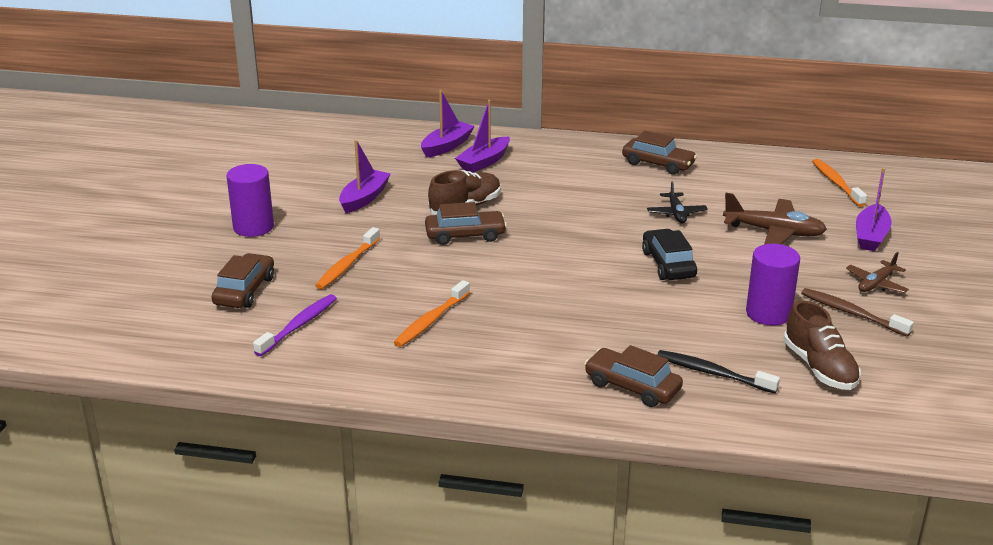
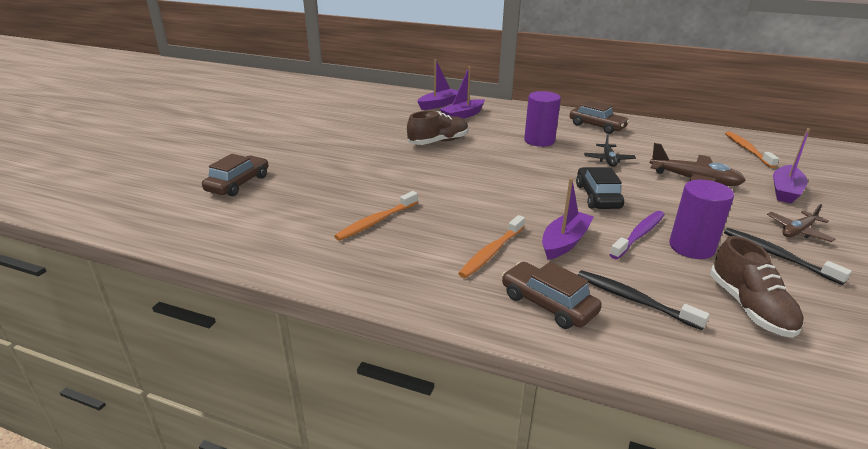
camera: 10 degrees right, 0 degrees up
purple cylinder [226,164,274,237] -> purple cylinder moved to [524,91,561,147]
purple toothbrush [253,294,337,356] -> purple toothbrush moved to [609,211,665,259]
orange toothbrush [315,227,380,289] -> orange toothbrush moved to [458,215,525,278]
purple boat [339,140,391,213] -> purple boat moved to [542,178,594,260]
brown car [425,202,507,245] -> none
brown toothbrush [801,288,914,337] -> black toothbrush [724,228,852,285]

